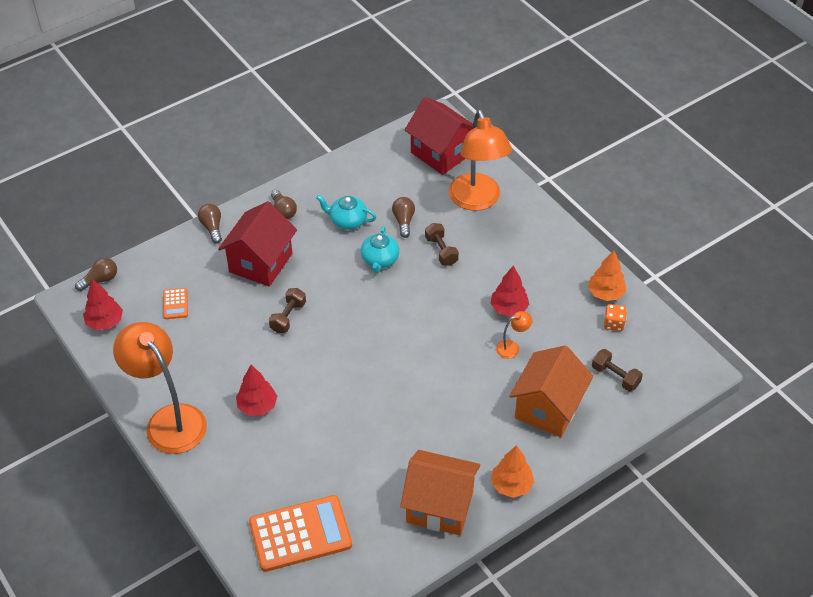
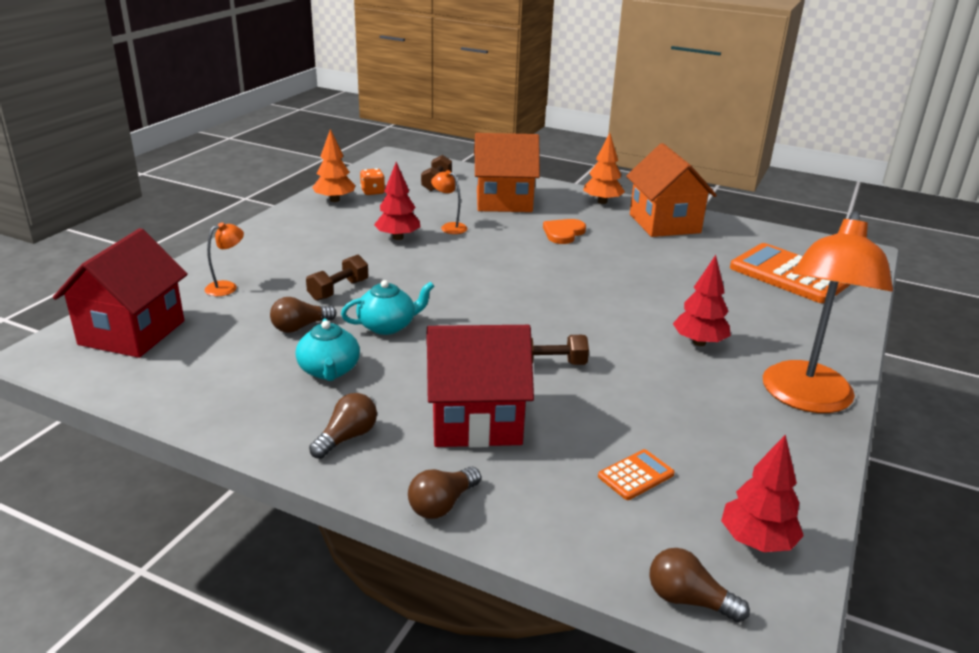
camera: 120 degrees left, 20 degrees down
orange lamp [449,110,512,211] -> orange lamp [205,222,244,296], size x0.41
none -> orange heart [543,219,586,244]

